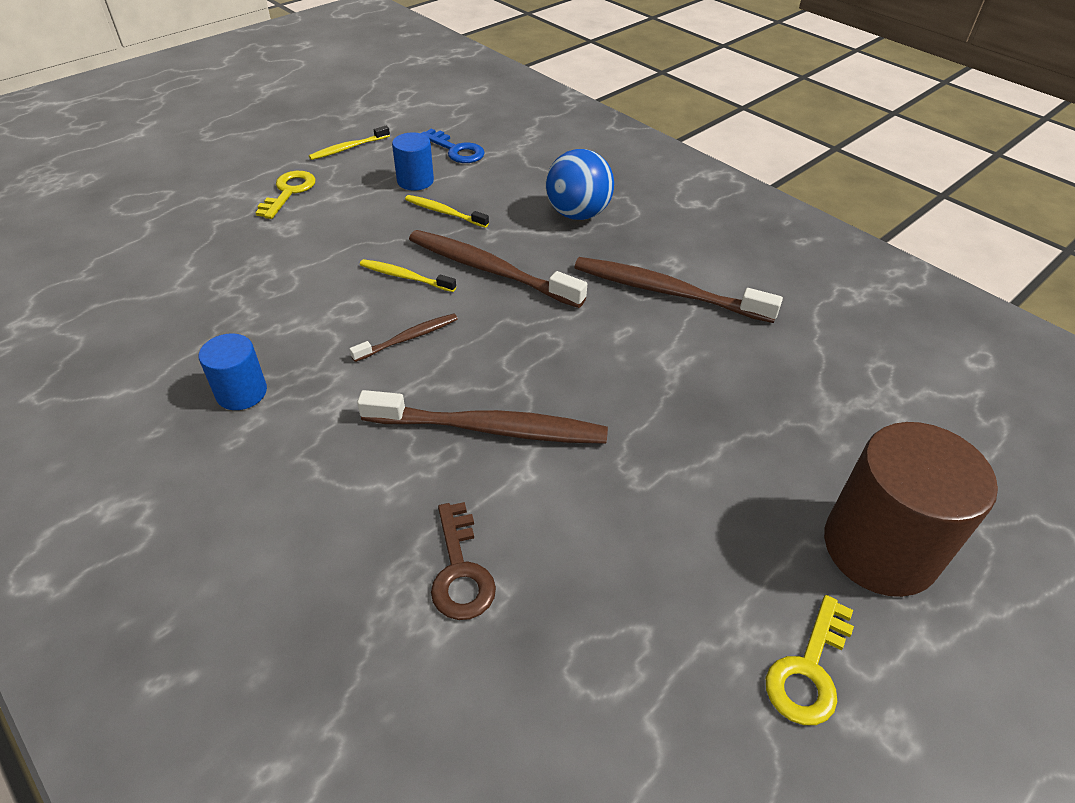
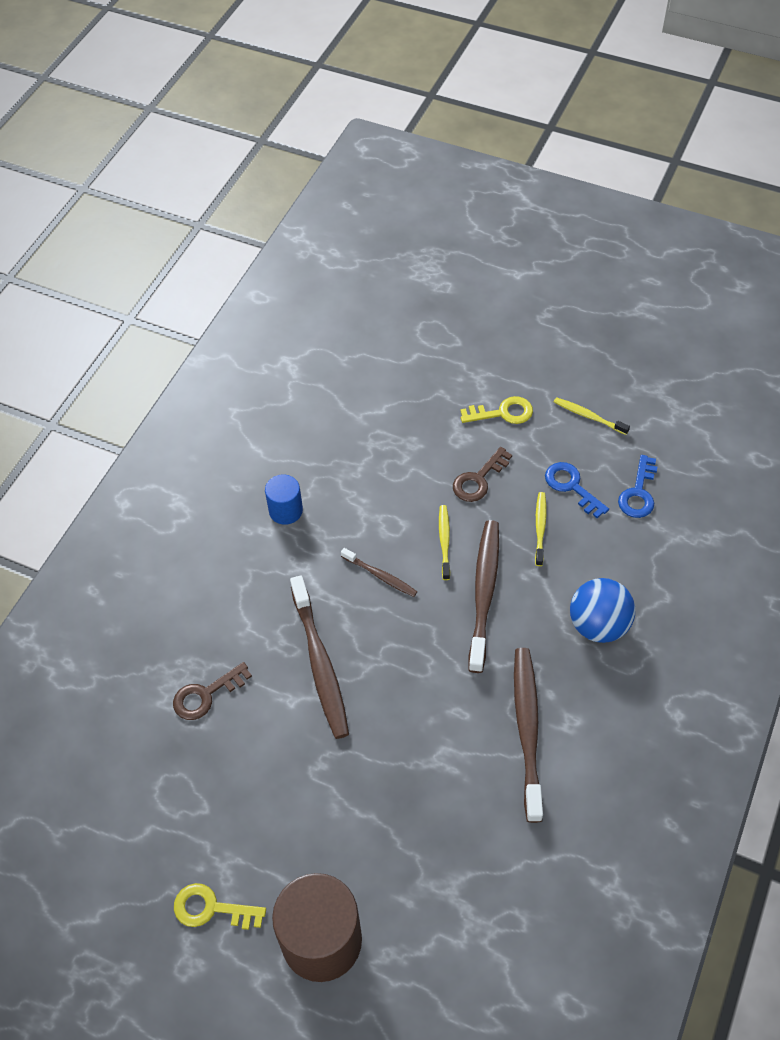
camera: 70 degrees right, 10 degrees up
blue cylinder [392,132,434,191] -> blue key [545,462,609,518]
none -> brown key [453,447,512,502]

